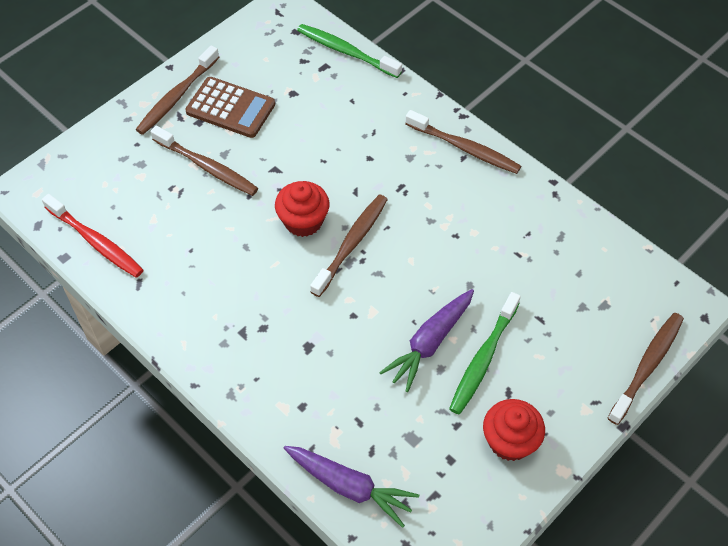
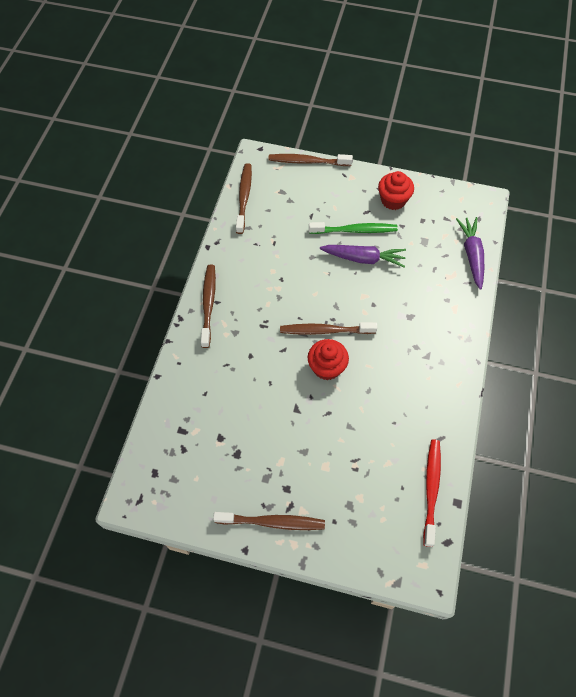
camera: 120 degrees left, 5 degrees up
brown toothbrush [151,126,258,196] -> brown toothbrush moved to [236,163,252,234]
brown calculator [186,77,275,138] -> none
green toothbrush [297,24,402,78] -> none

